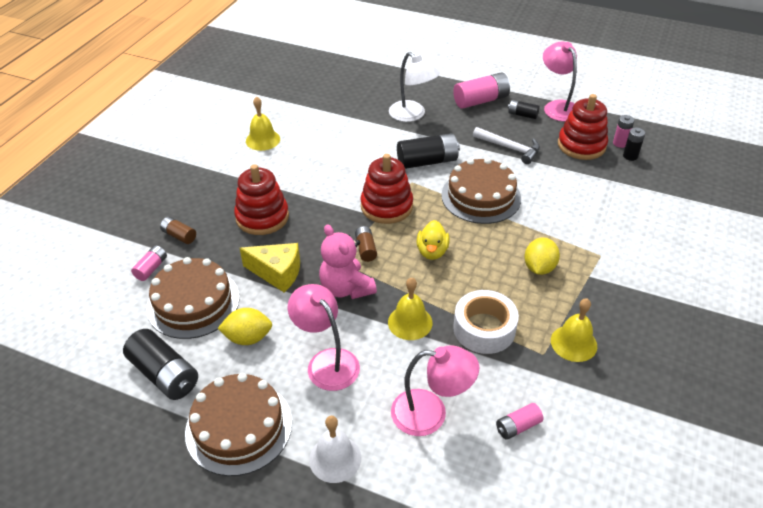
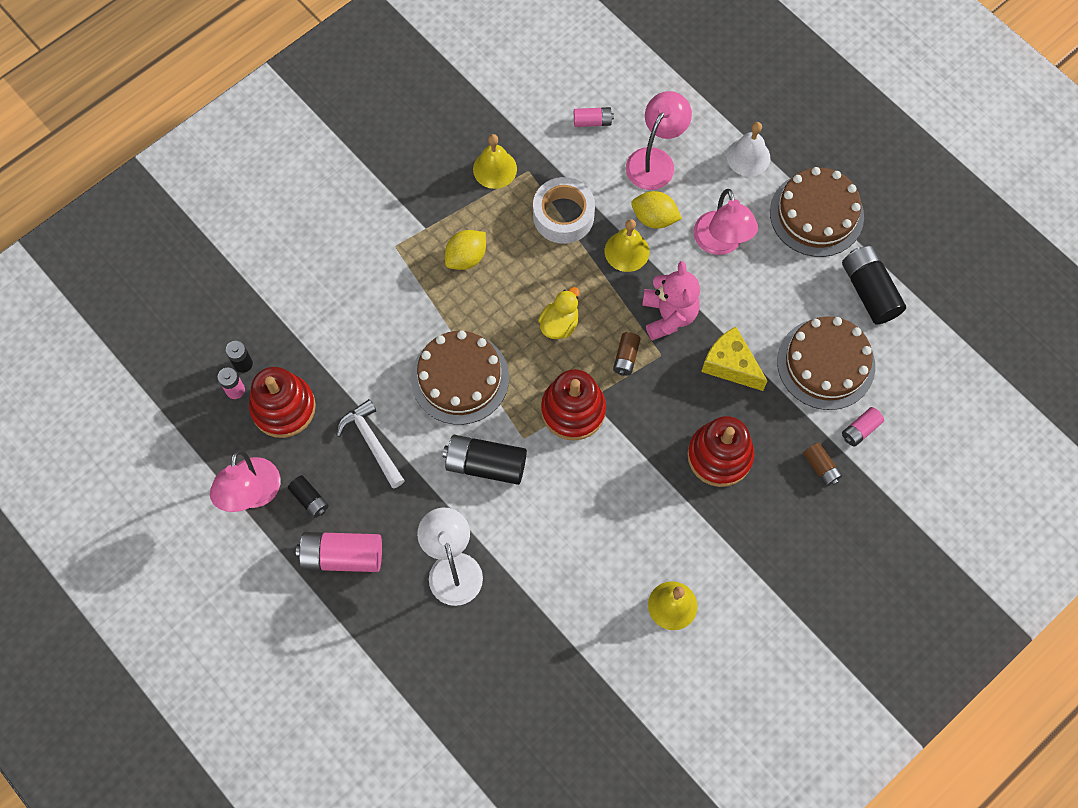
camera: 155 degrees left, 25 degrees up
yellow lemon [218,308,272,345] -> yellow lemon moved to [631,191,682,229]
pink lamp [391,345,479,436] -> pink lamp turned 90 degrees clockwise [626,91,692,190]

